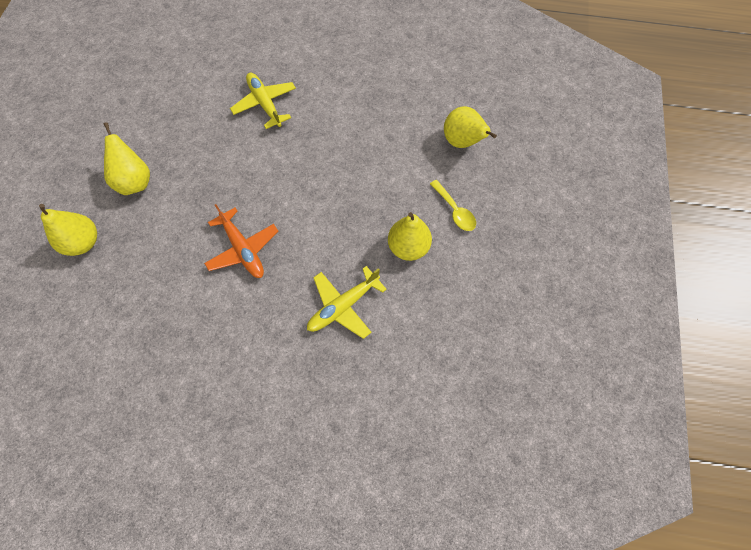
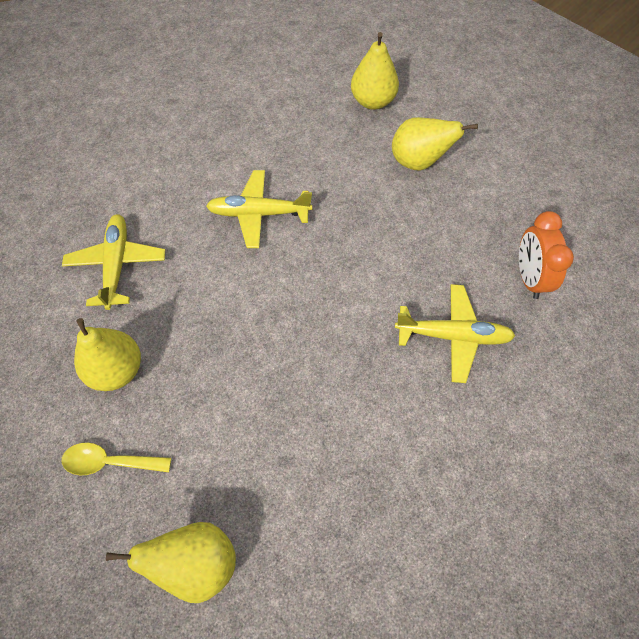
camera: 125 degrees right, 5 degrees down
orange plane [204,204,278,278] -> yellow plane [206,170,312,248]
none -> orange clock [519,211,574,299]

